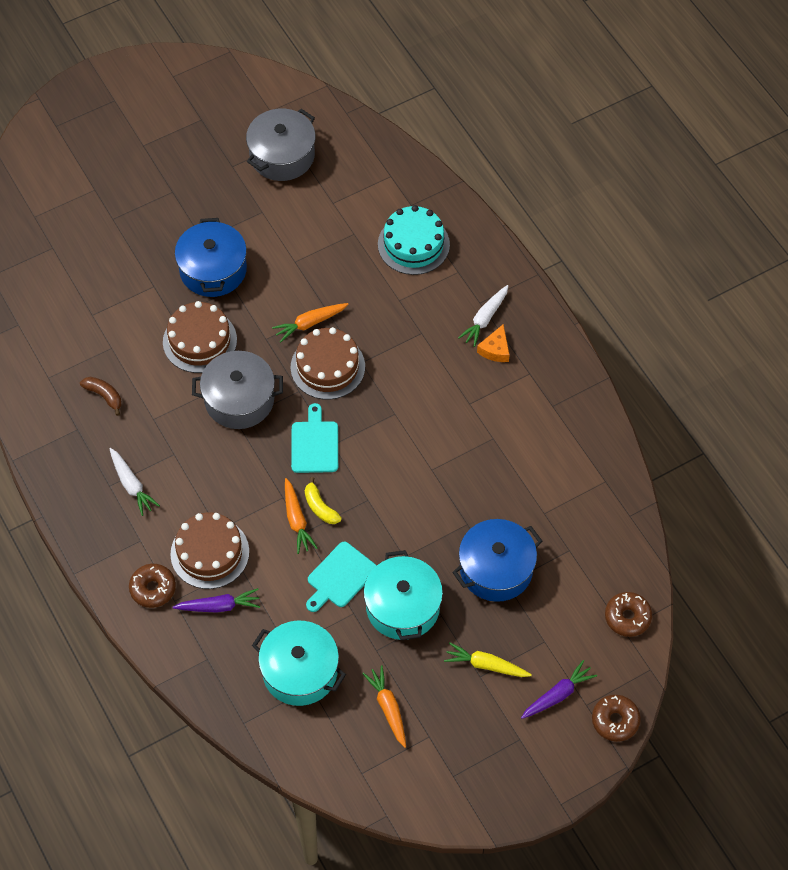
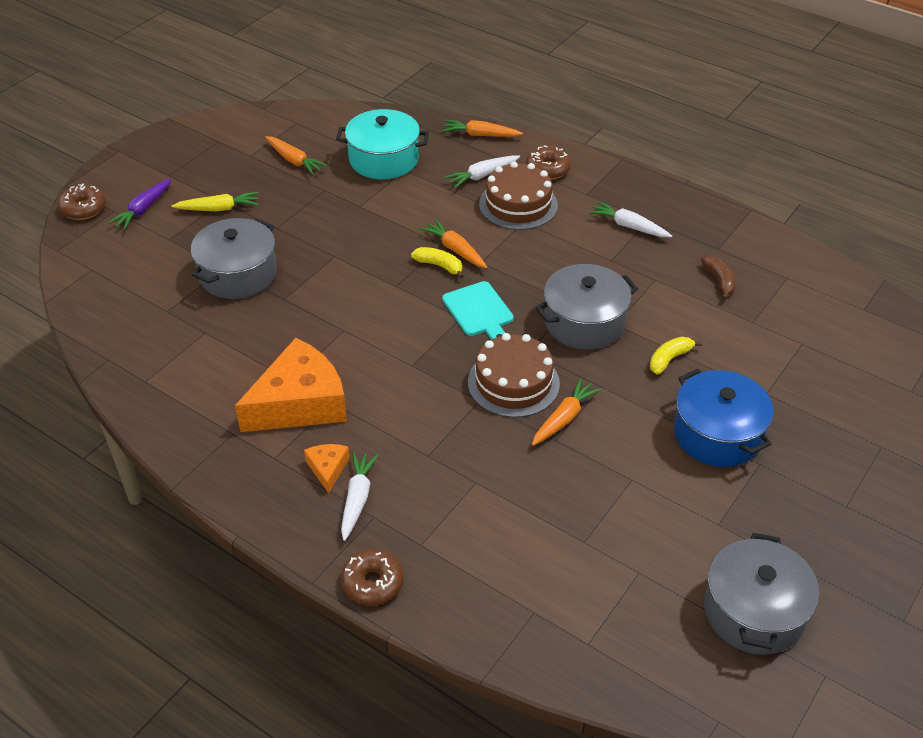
camera: 155 degrees right, 15 degrees down
brown banana [80,377,122,416] -> brown banana turned 120 degrees counterclockwise [701,255,736,300]
brown cake [163,301,237,373] -> yellow banana [650,337,702,374]
purple carrot [173,588,260,613] -> white carrot [445,155,520,188]
turquoise cutting board [306,542,377,612] -> none
turquoise pot [364,550,443,640] -> none
turquoise cake [378,205,450,275] -> none
blue pot [452,519,542,602] -> grey pot [191,218,277,299]
brown donut [605,592,652,637] -> brown donut moved to [341,549,404,606]
none -> orange cheese [235,338,347,432]
none -> orange carrot [442,120,523,137]

